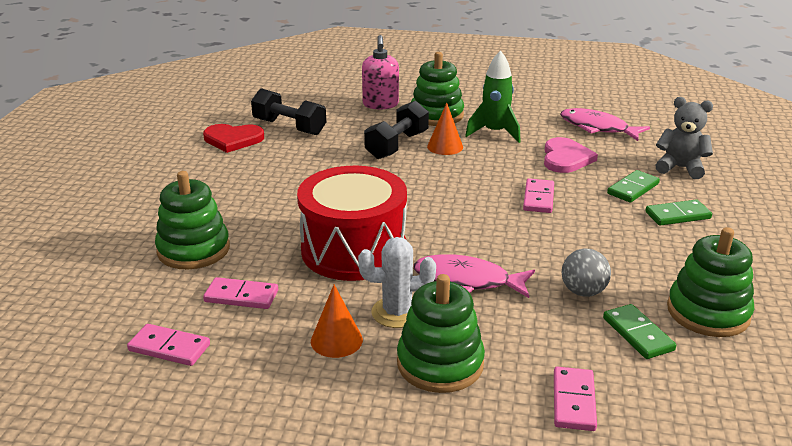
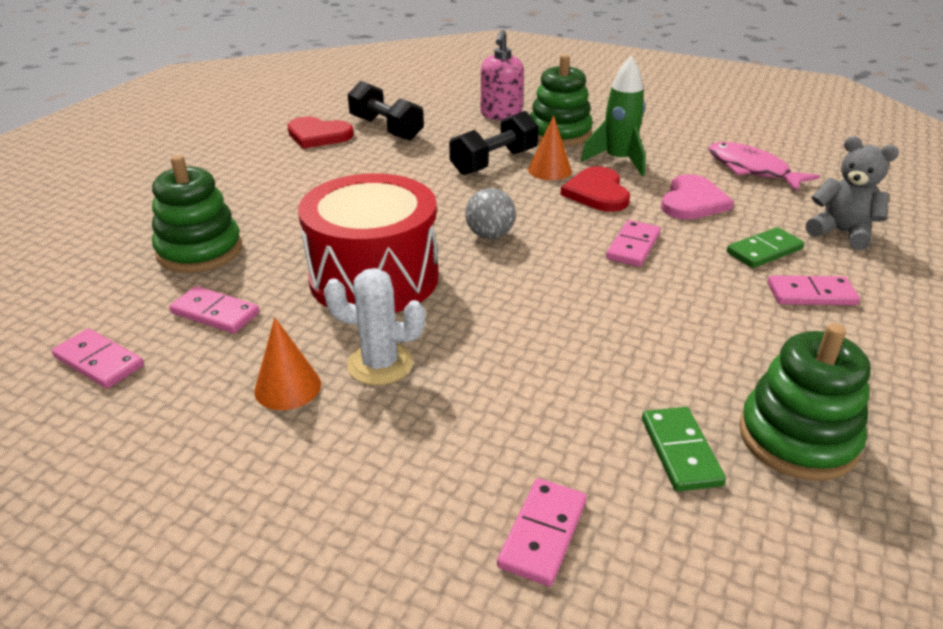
camera: 15 degrees right, 5 degrees up
green stacking toy [397,274,485,393] -> none
pink fish [413,254,535,298] -> none
grey ball [562,249,611,297] -> grey ball moved to [465,188,516,239]
green domino [645,200,712,226] -> pink domino [768,275,860,305]
none -> red heart [560,166,630,212]

